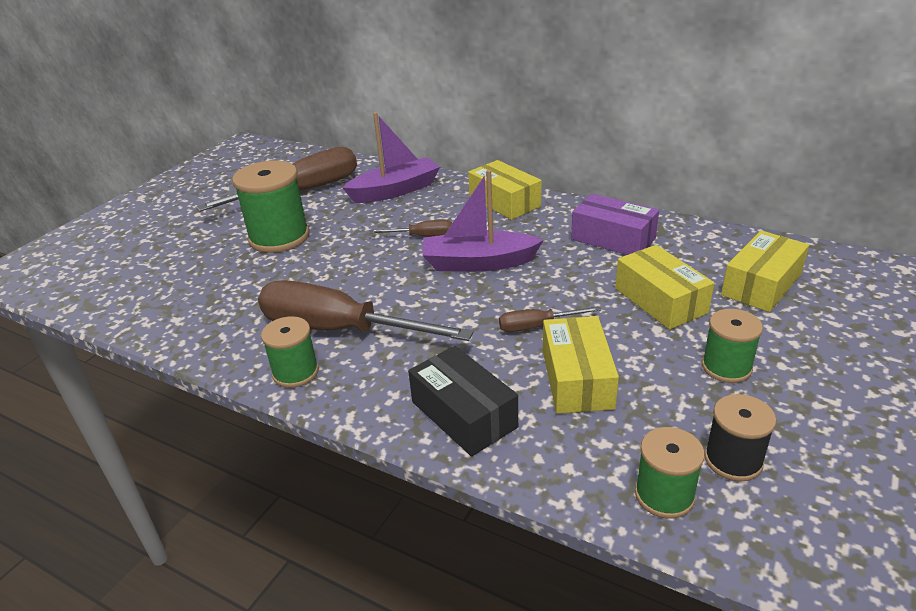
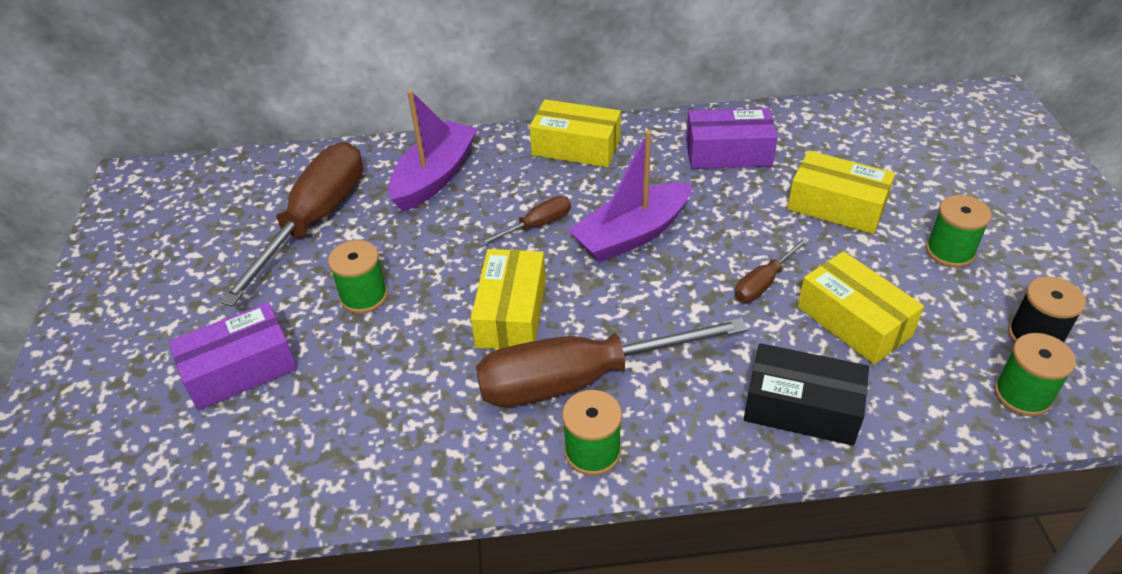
camera: 35 degrees left, 10 degrees up
green spool [232,160,309,253] -> green spool [328,240,388,314], size x0.58
yellow box [721,230,809,312] -> yellow box moved to [471,249,546,349]
none -> purple box [169,302,297,410]

